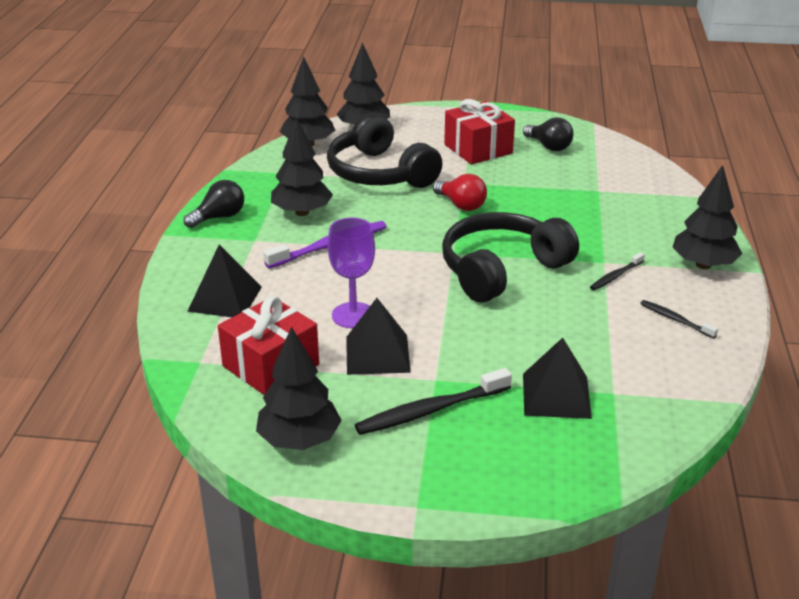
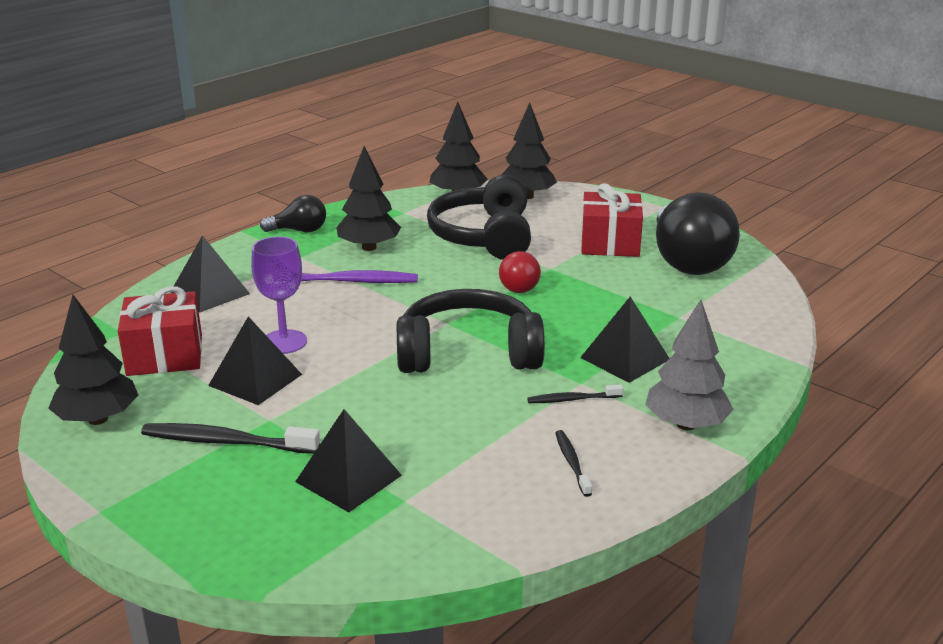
camera: 35 degrees right, 5 degrees down
black light bulb [523,117,574,151] -> black light bulb [656,192,740,275], size x2.02
black tree [672,165,742,269] -> grey tree [645,299,734,430]
none -> black pyramid [580,297,670,383]

